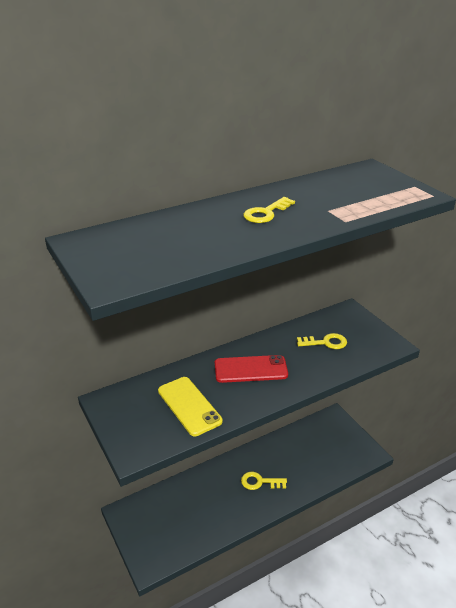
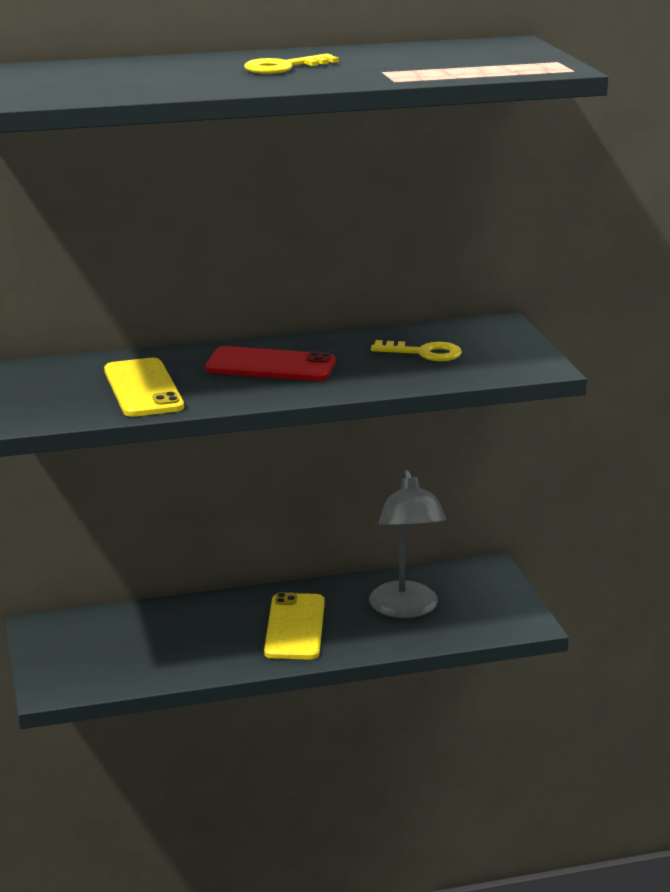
camera: 15 degrees right, 10 degrees down
yellow key [241,472,287,490] -> yellow phone [264,592,325,659]
none -> grey lamp [369,470,446,618]

